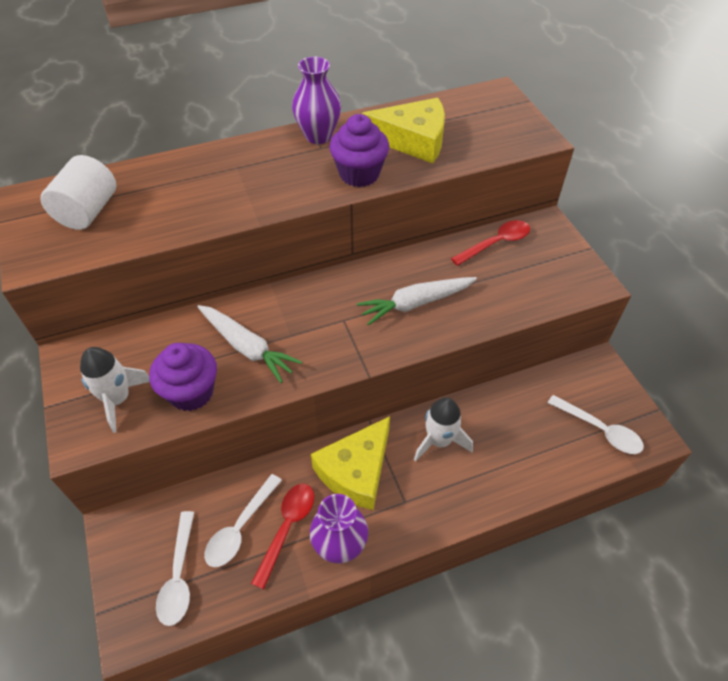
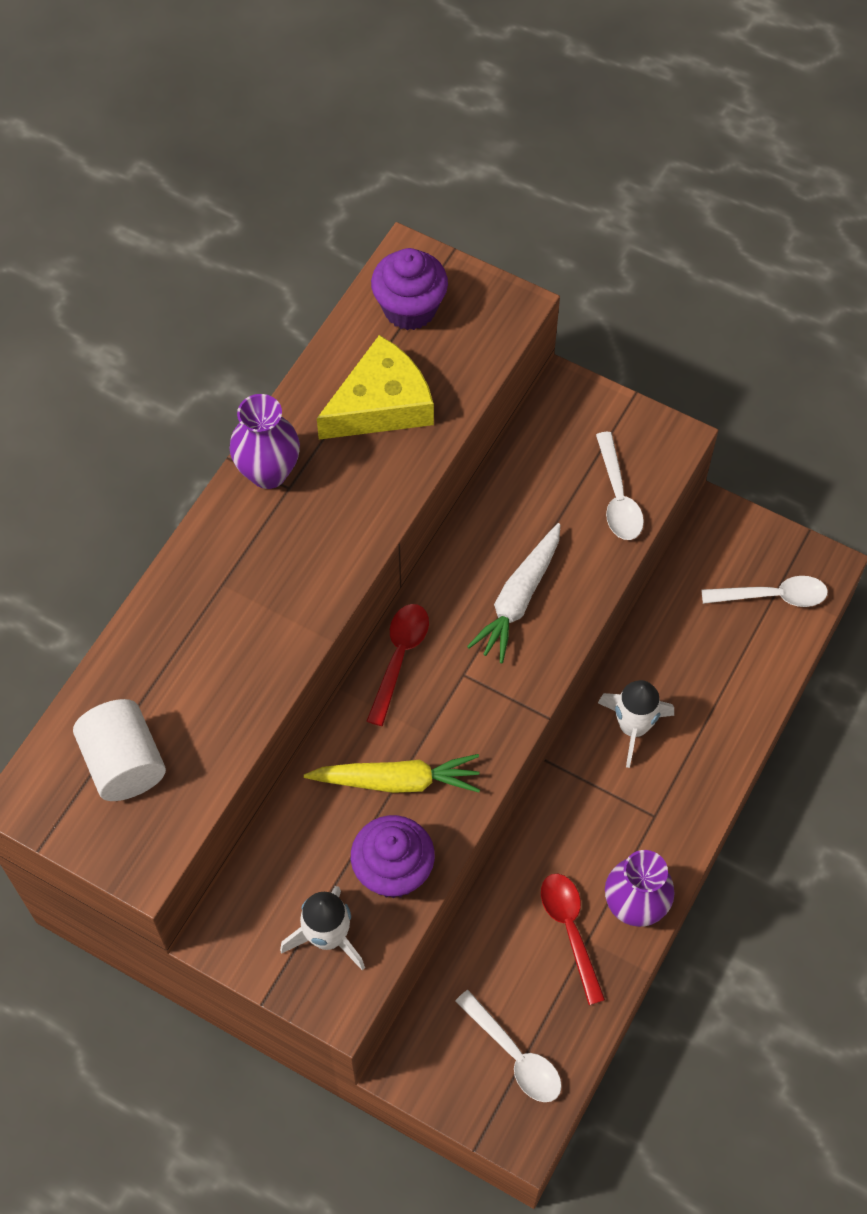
camera: 40 degrees left, 10 degrees up
white carrot [197,305,302,383] -> yellow carrot [304,754,480,793]
white spoon [204,474,282,567] -> white spoon moved to [596,432,644,540]
yellow cheese [311,416,390,510] -> none
purple cupcake [330,114,389,187] -> purple cupcake moved to [371,248,448,330]
red spoon [451,220,530,266] -> red spoon moved to [367,604,429,726]

